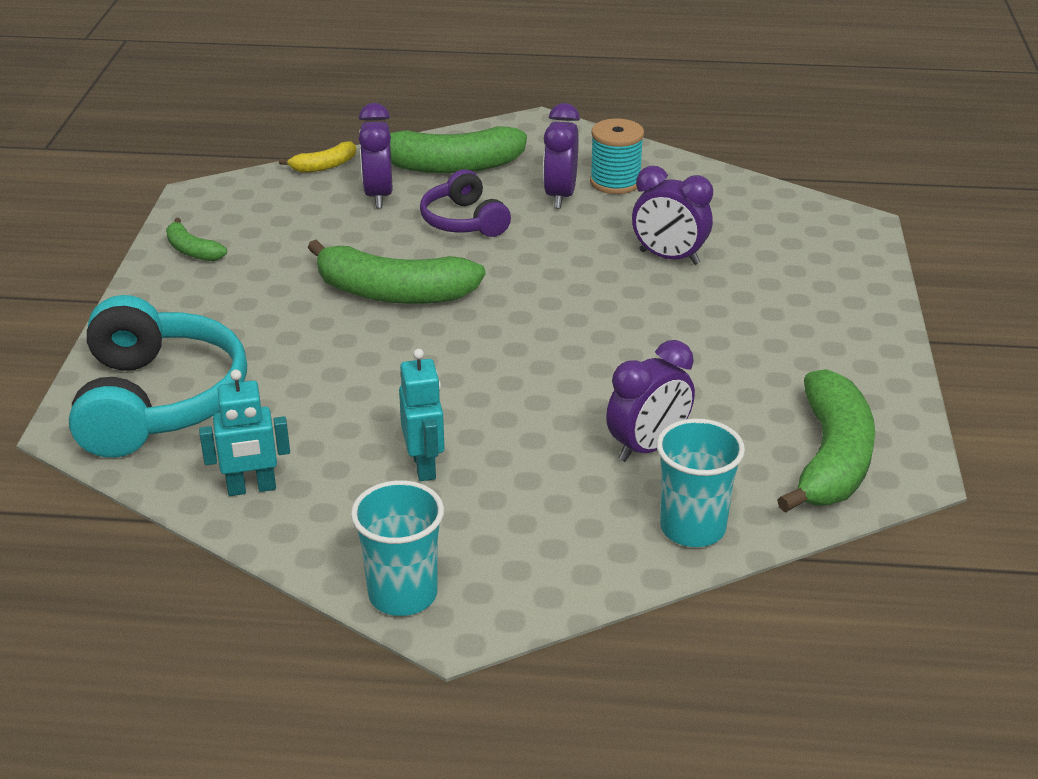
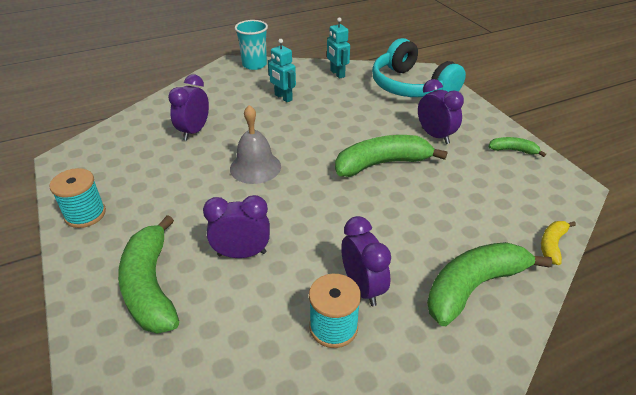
camera: 150 degrees right, 5 degrees up
turquoise robot [199,370,290,496] -> turquoise robot turned 75 degrees counterclockwise [327,17,350,79]
purple clock [359,103,393,208] -> purple clock moved to [418,79,464,144]
purple headphones [420,169,511,237] -> none
turquoise cup [656,419,745,547] -> none
green banana [777,369,875,513] -> green banana moved to [118,215,179,334]
none -> turquoise spool [49,168,106,228]
none -> grey bell [230,105,281,184]

